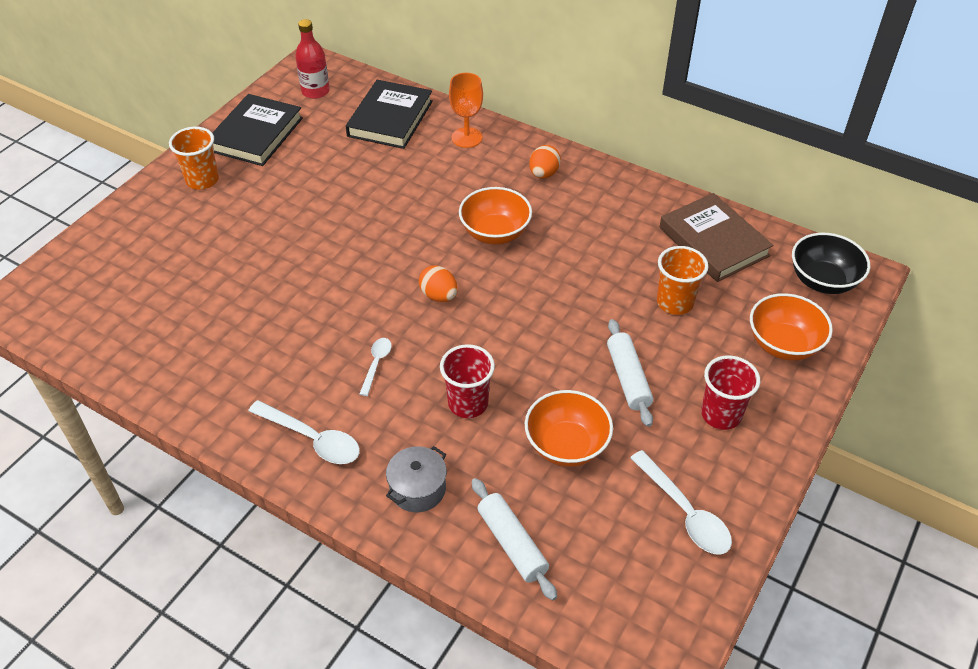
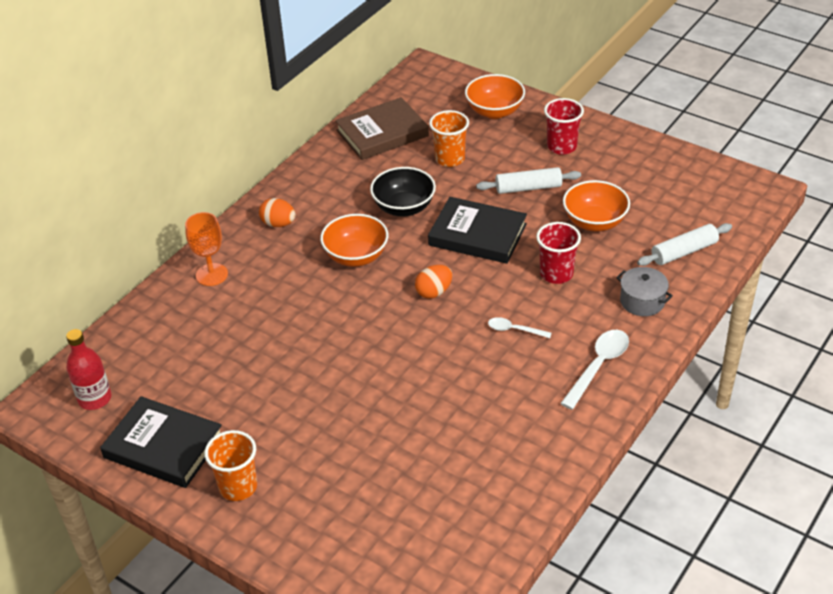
camera: 85 degrees left, 5 degrees down
black book [346,80,433,149] -> black book moved to [428,197,527,264]
white spoon [630,450,732,555] -> none
black bowl [792,233,870,294] -> black bowl moved to [370,167,436,216]

